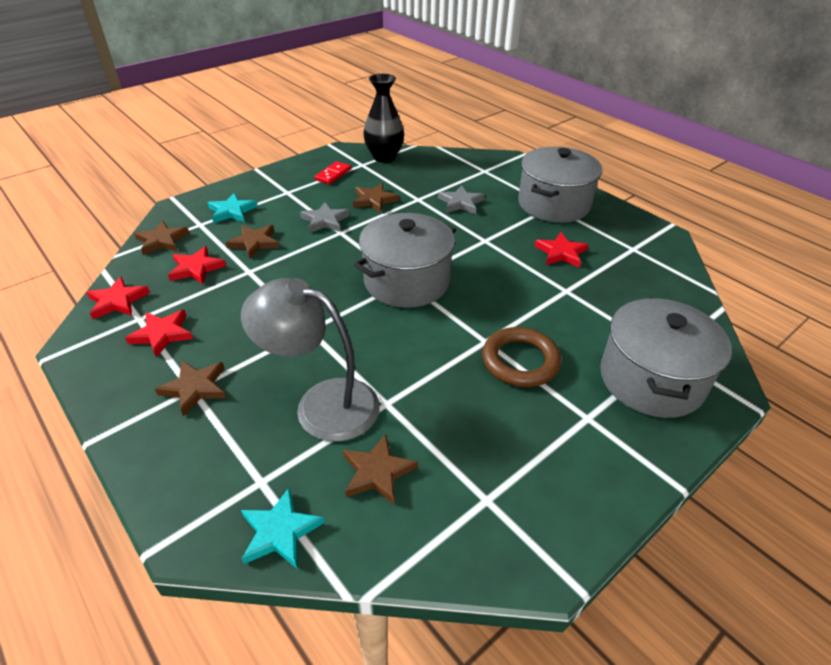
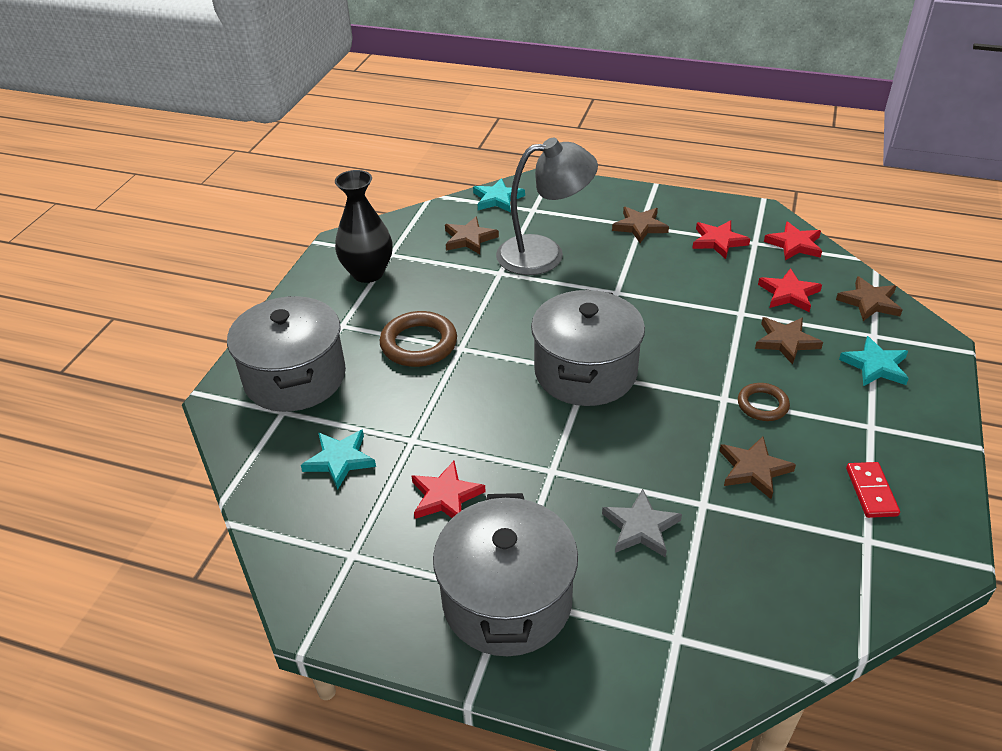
camera: 150 degrees right, 0 degrees up
grey star [300,202,350,233] -> brown ring [738,383,790,421]
black vase [363,74,404,162] -> black vase moved to [335,170,392,283]
none -> turquoise star [301,430,376,490]

